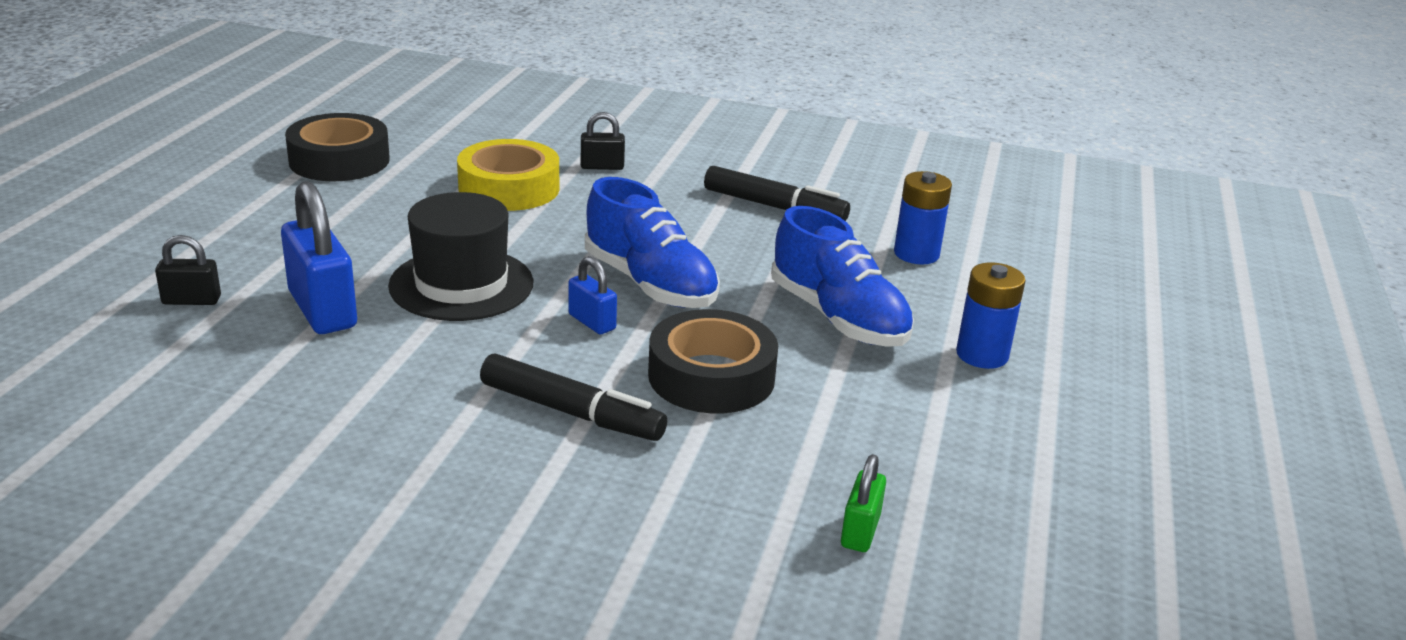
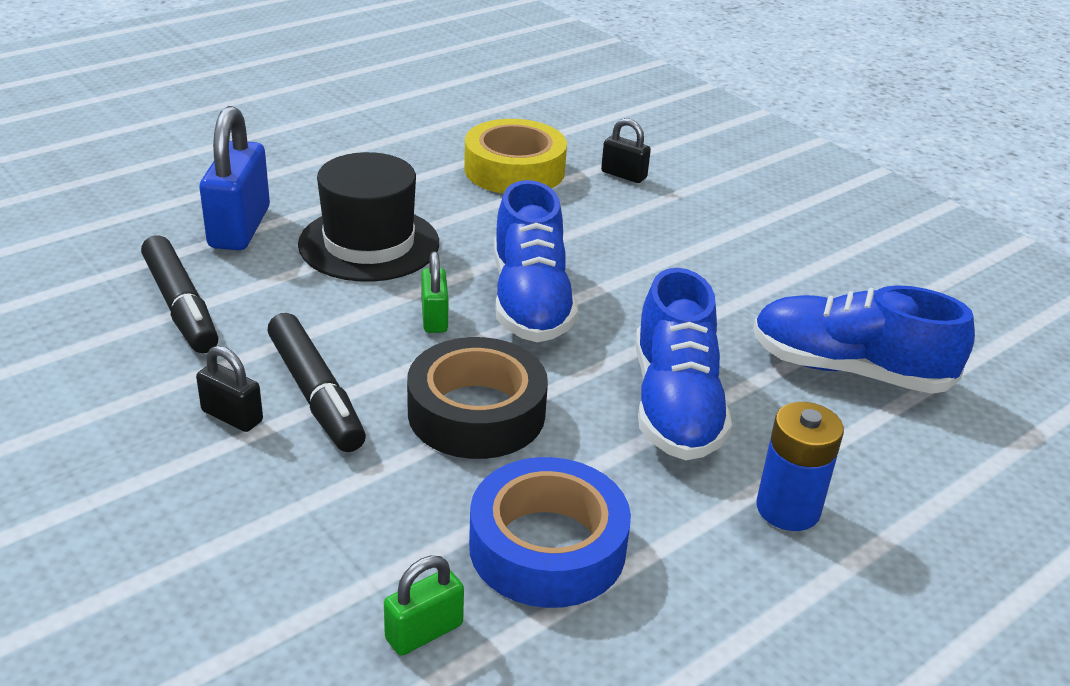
camera: 35 degrees right, 5 degrees up
black padlock [155,235,221,305] -> black padlock moved to [196,346,263,432]
black tape [285,113,390,181] -> none
blue padlock [568,256,617,334] -> green padlock [421,251,448,333]
black marker [704,166,850,221] -> black marker moved to [141,235,218,353]
blue battery [894,171,952,264] -> blue shoe [753,285,975,394]
none -> blue tape [469,457,631,608]

